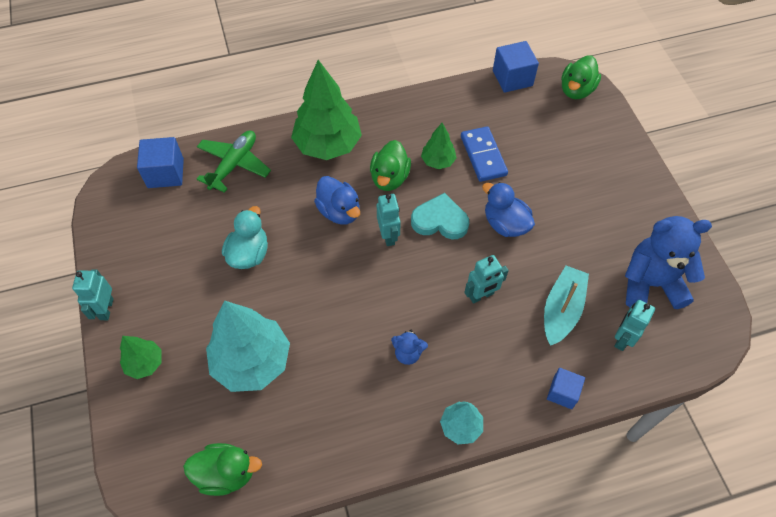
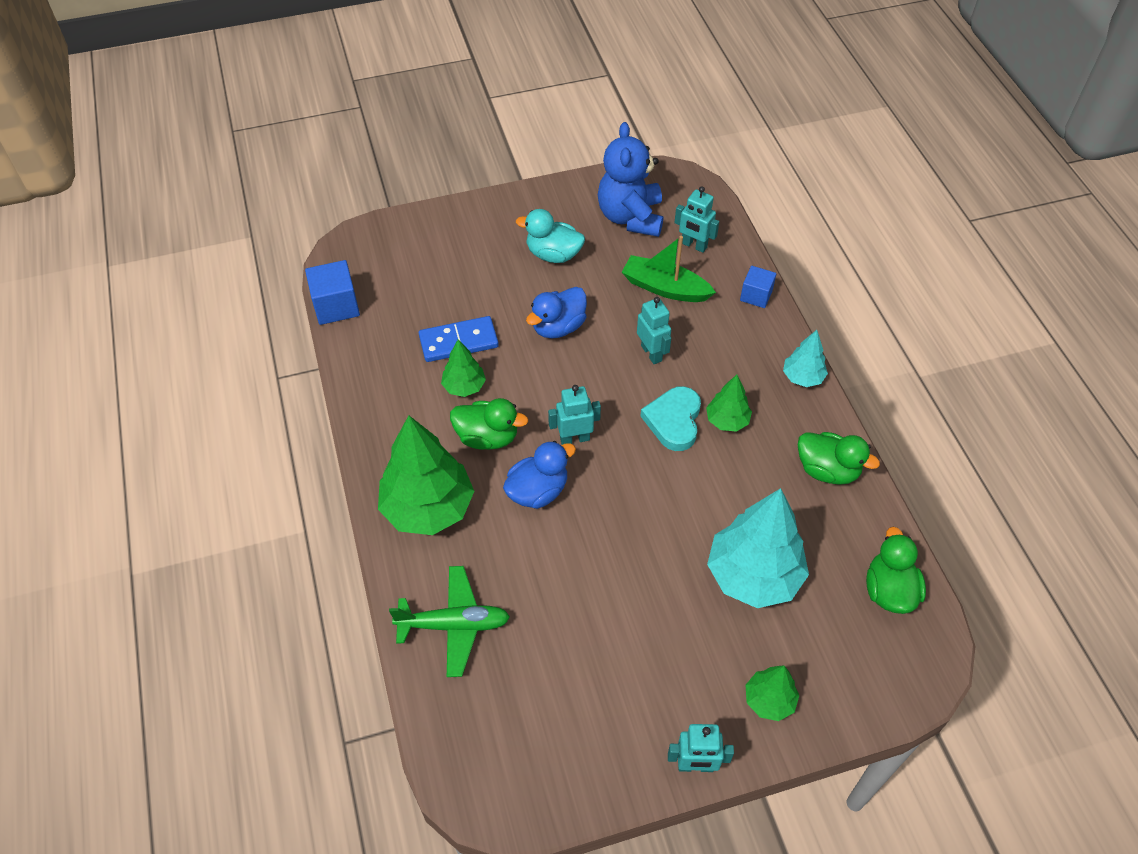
camera: 90 degrees left, 5 degrees down
blue cube [137,137,184,188] -> none
green plane [197,130,271,193] -> green plane turned 150 degrees clockwise [389,566,510,677]
turquoise duck [222,206,268,269] -> turquoise duck moved to [516,209,585,263]
blue teddy bear [391,330,428,365] -> green tree [706,375,752,432]
turquoise heart [411,193,469,239] -> turquoise heart moved to [641,386,701,451]
turquoise boat [544,266,589,346] -> green boat [622,236,716,302]
green duck [561,55,601,99] -> green duck moved to [798,432,880,485]

